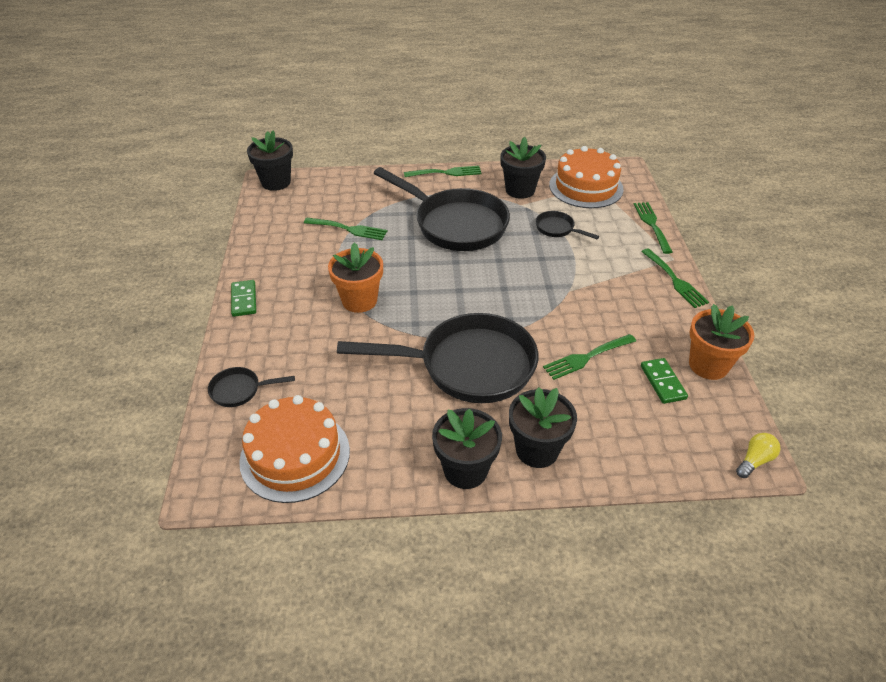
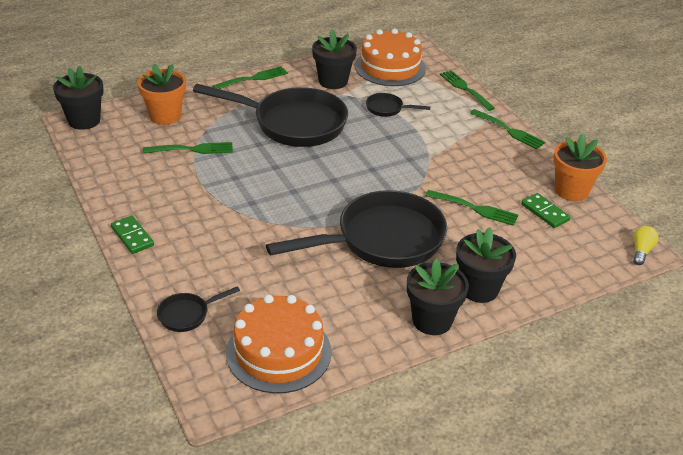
camera: 25 degrees left, 5 degrees down
orange flower pot [328,242,383,313] -> orange flower pot moved to [137,64,186,125]
green fork [543,334,636,380] -> green fork turned 105 degrees counterclockwise [425,190,518,226]

